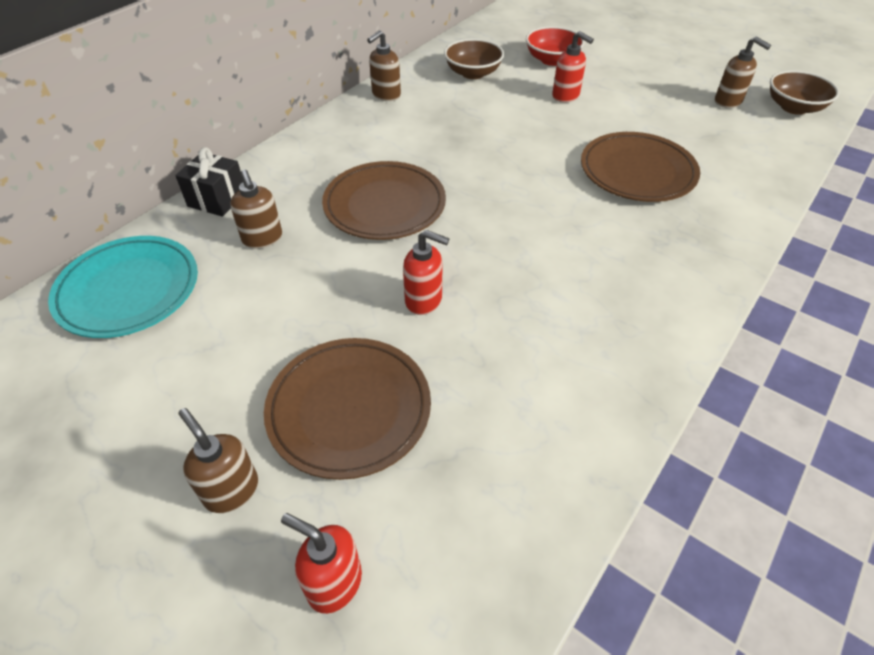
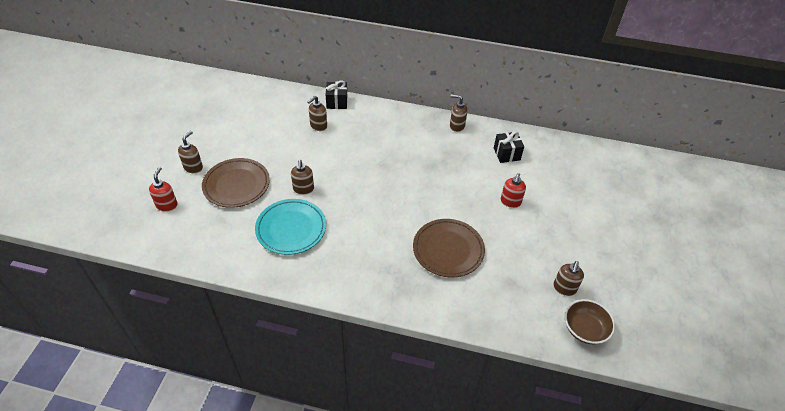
camera: 65 degrees right, 0 degrees up
turquoise plate [48,236,198,338] -> turquoise plate moved to [255,199,326,255]
brown plate [322,161,446,240] -> none
red soap dispenser [403,230,449,315] -> brown soap dispenser [291,160,314,195]
brown bowl [444,39,504,79] -> black gift [494,131,524,163]
red bowl [526,26,585,66] -> none

